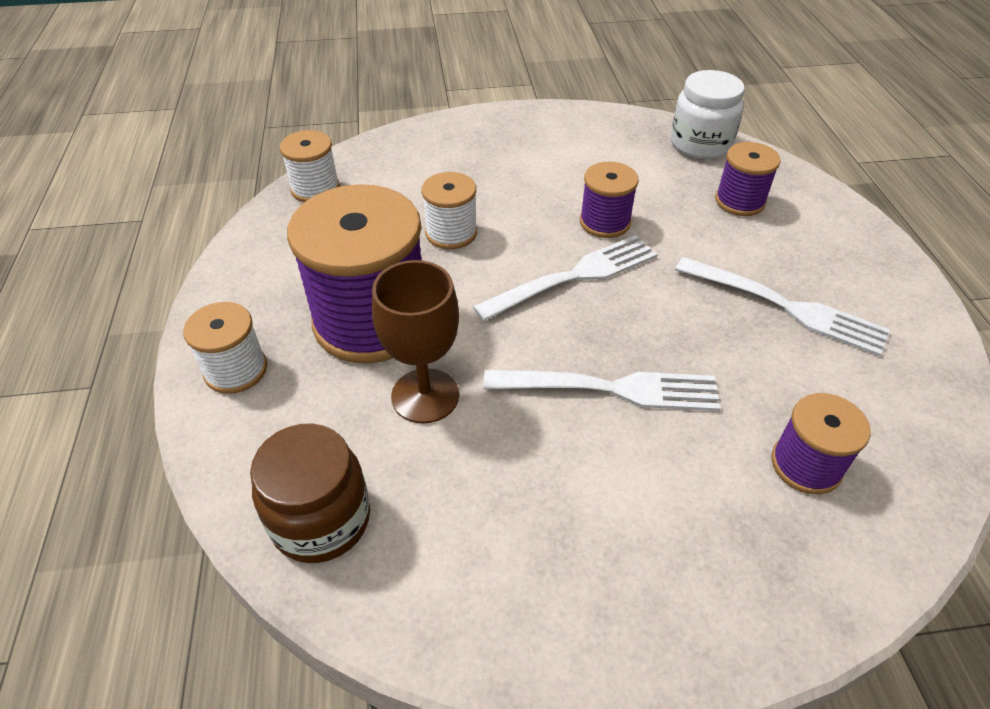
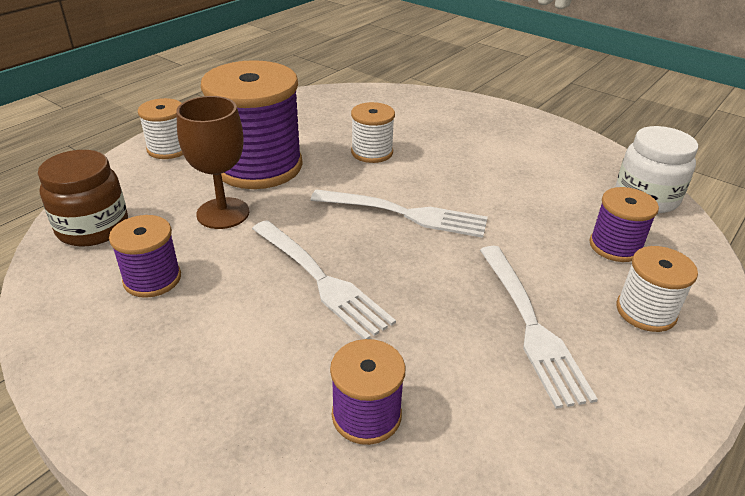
camera: 45 degrees right, 10 degrees down
white spool [280,130,340,202] -> white spool moved to [616,246,698,332]
purple spool [580,162,639,238] -> purple spool moved to [109,215,181,298]

